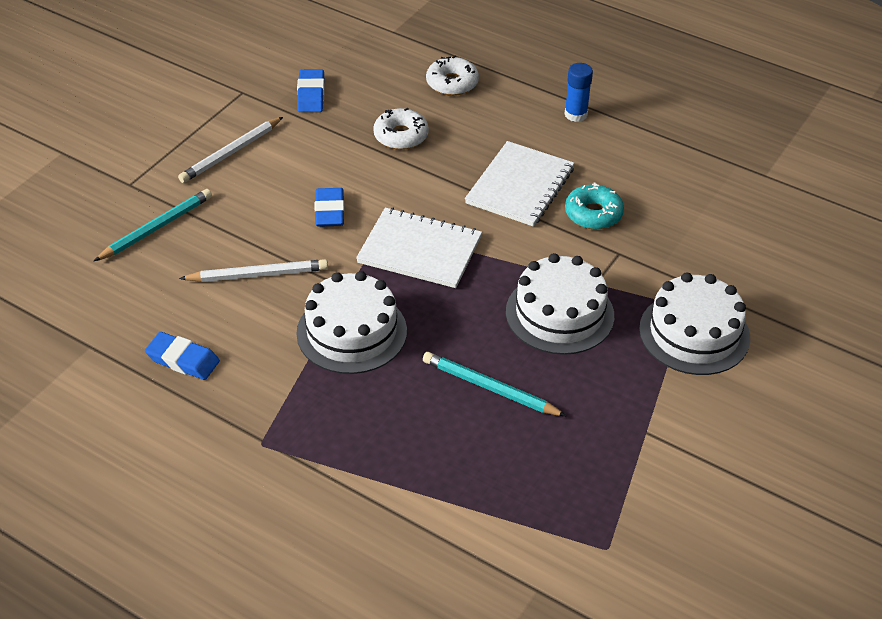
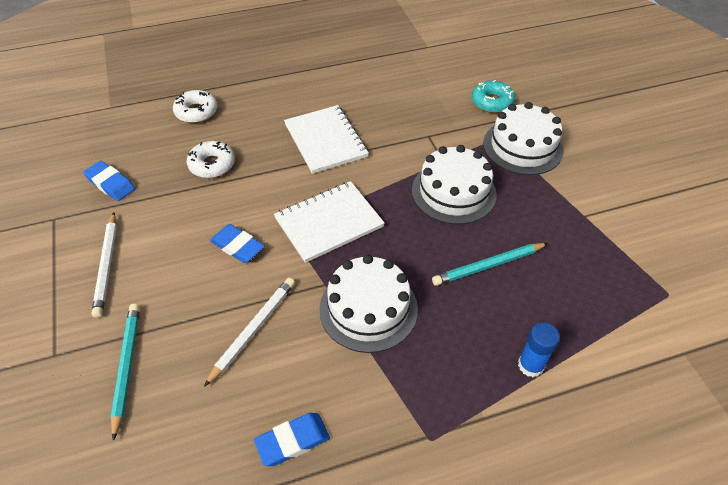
camera: 50 degrees left, 5 degrees up
blue glue stick [564,63,593,122] -> blue glue stick moved to [518,322,560,377]
turquoise donut [565,182,624,229] -> turquoise donut moved to [472,80,515,113]

